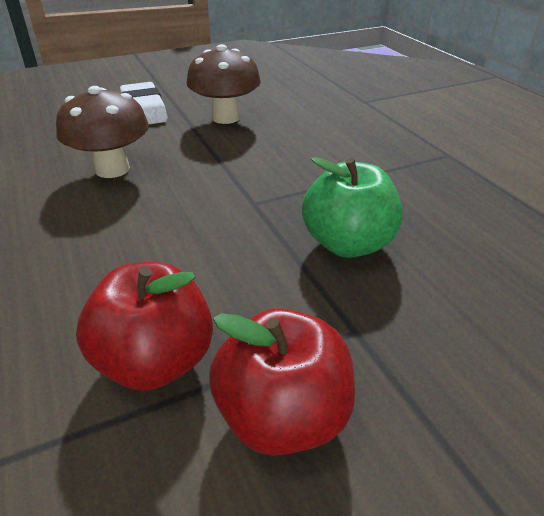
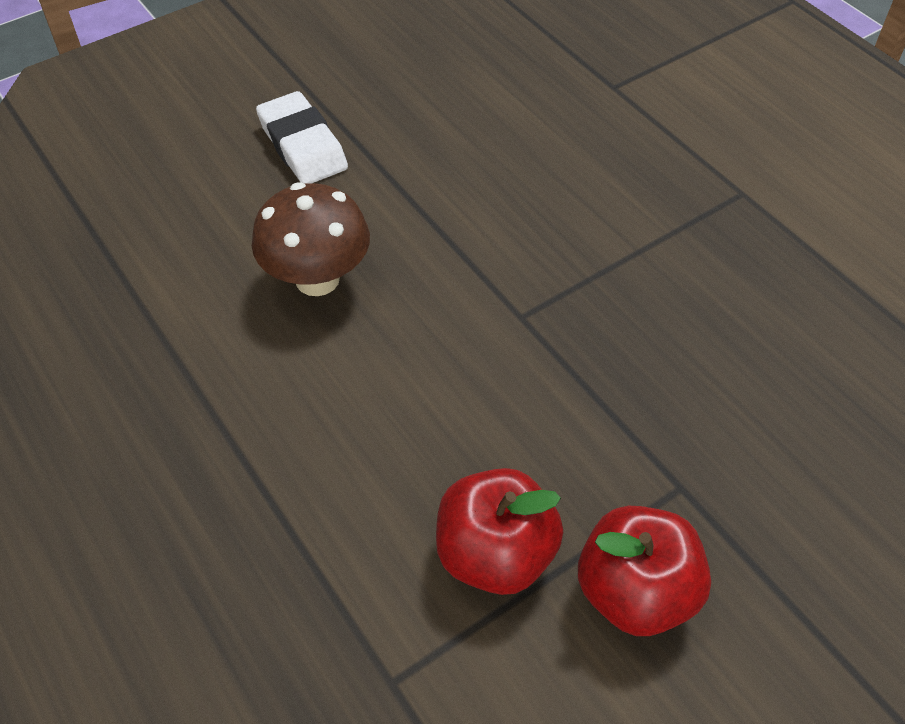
camera: 10 degrees left, 15 degrees up
brown mushroom [186,44,261,124] -> none
green apple [302,157,403,258] -> none

